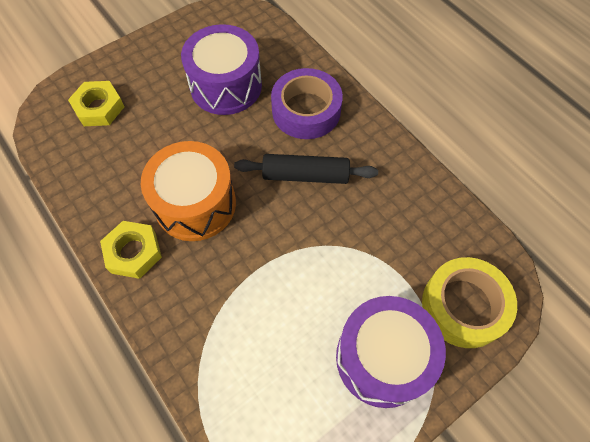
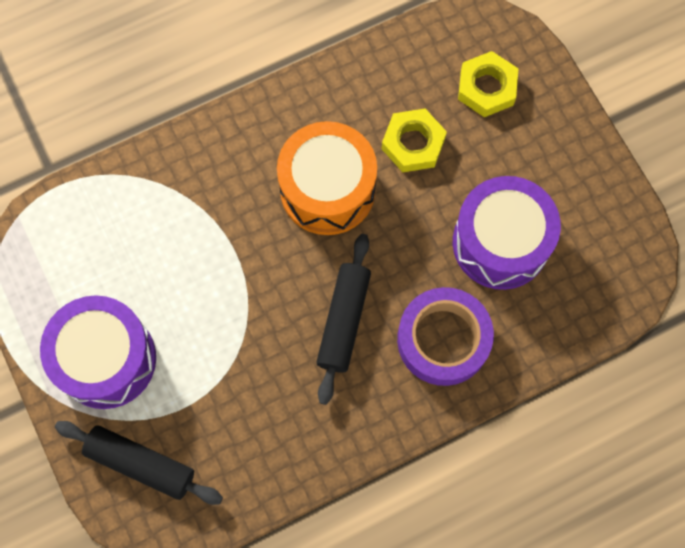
camera: 100 degrees right, 10 degrees up
yellow nut [100,221,162,279] -> yellow nut moved to [382,109,447,172]
yellow tape [422,257,517,348] -> black rolling pin [55,421,223,505]

